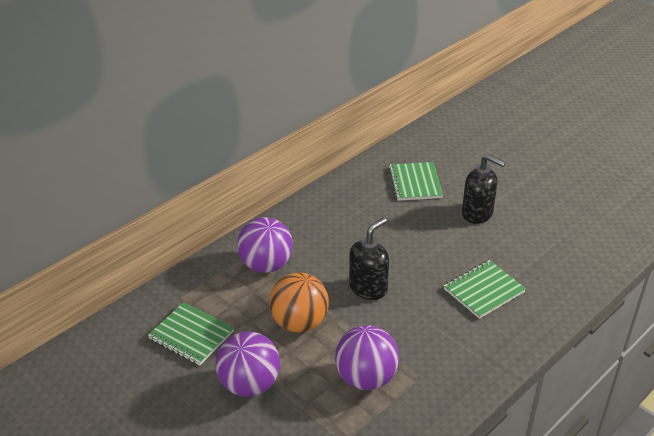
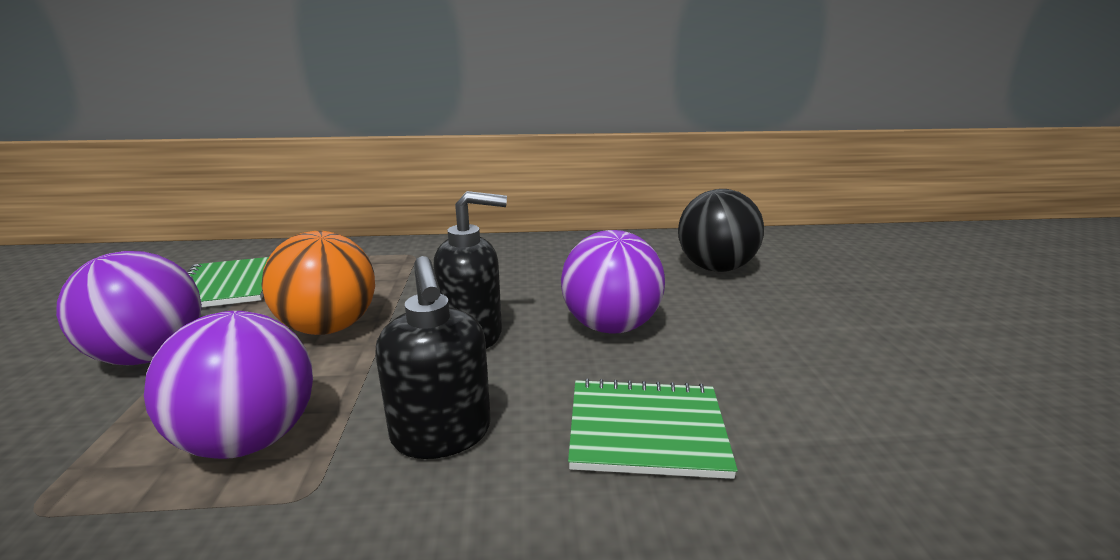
camera: 40 degrees right, 15 degrees down
purple ball [237,217,293,273] -> purple ball moved to [561,230,665,334]
green notebook [389,162,443,201] -> black ball [678,189,764,272]
black soap dispenser [462,154,506,224] -> black soap dispenser moved to [375,256,491,459]

